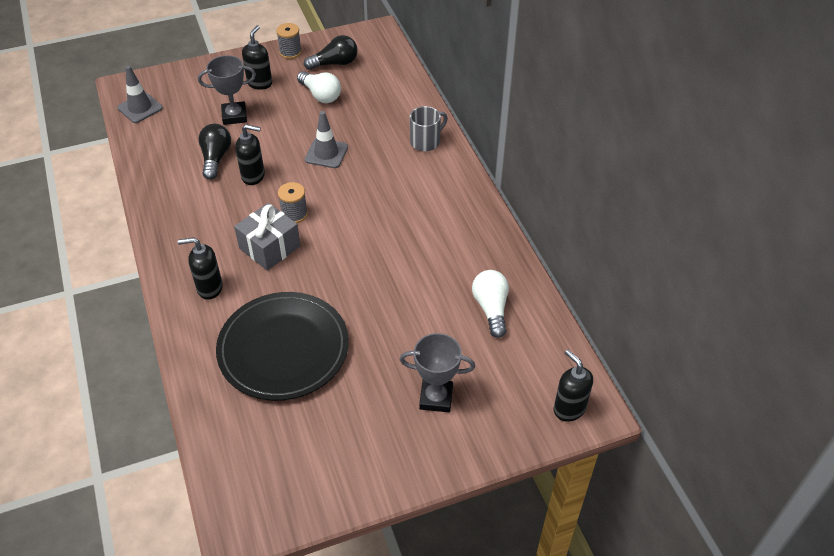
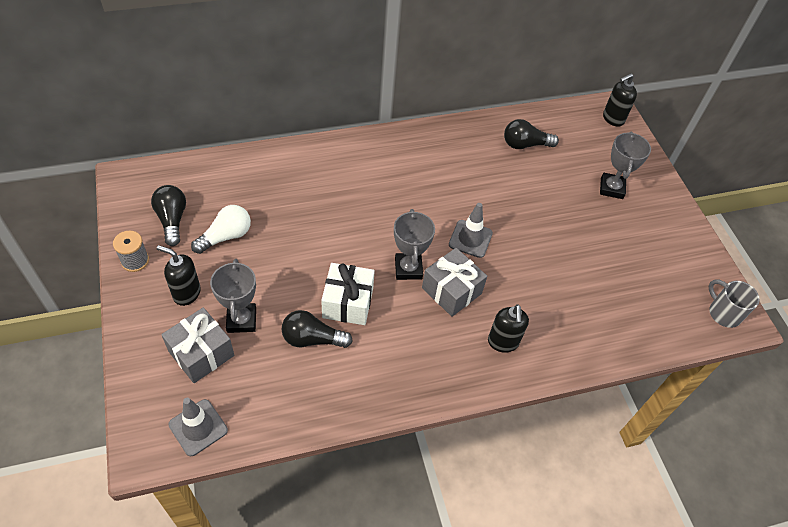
camera: 90 degrees left, 5 degrees up
black plate [216,292,349,401] -> none
black soap dispenser [235,124,265,185] -> white gift [321,263,375,325]
grey spool [278,182,308,223] -> grey trophy [394,209,435,280]
grey traffic cone [305,111,348,168] -> grey traffic cone moved to [449,203,493,258]
grey mug [410,106,448,151] -> grey mug moved to [709,280,760,328]
white light bulb [472,270,509,338] -> black light bulb [504,119,559,149]
none -> grey gift [161,307,234,383]

